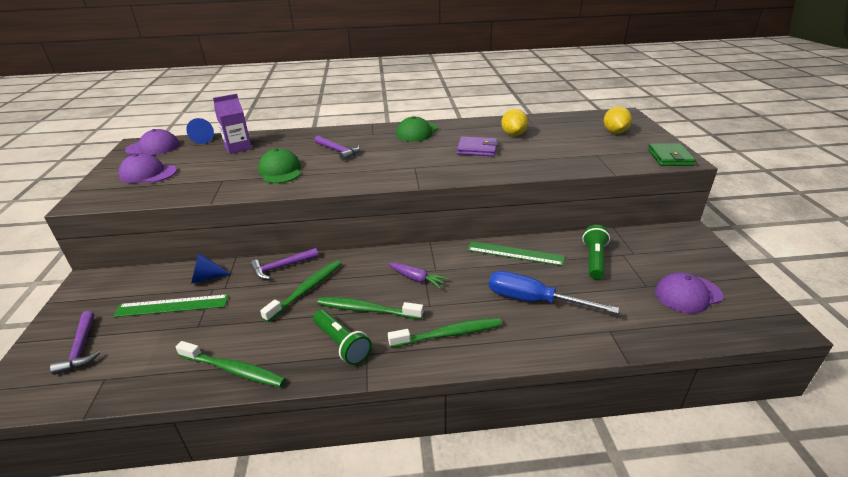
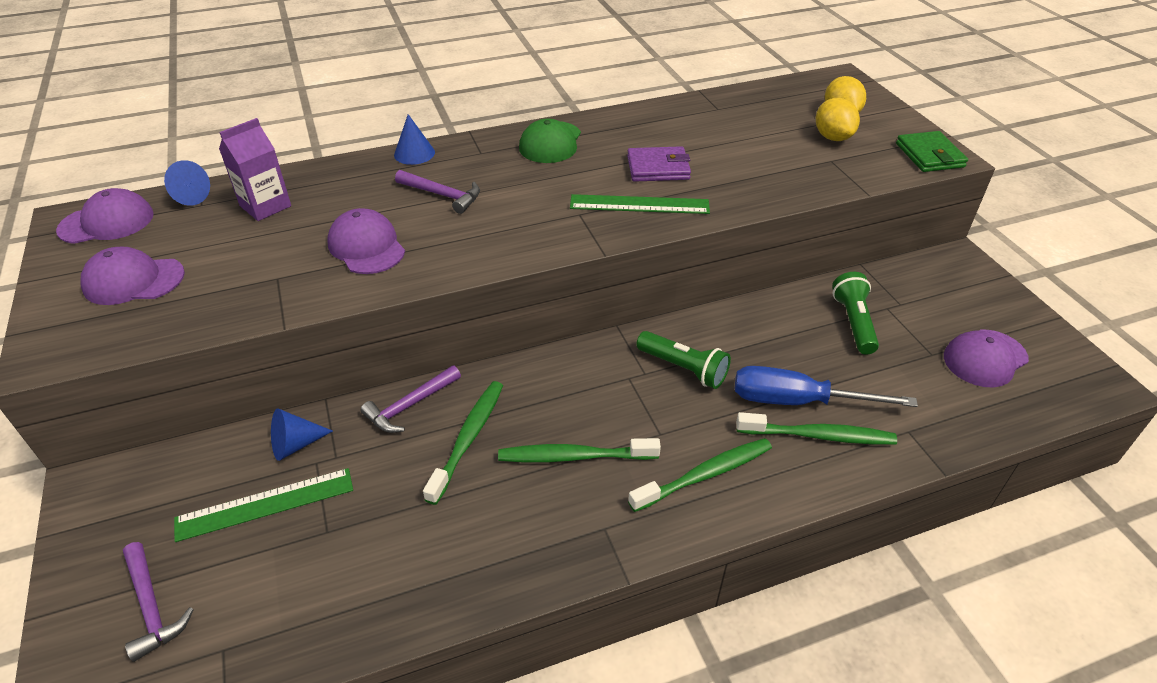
camera: 15 degrees left, 10 degrees up
green toothbrush [176,341,286,387] -> green toothbrush moved to [736,412,897,445]
green cap [258,148,301,183] -> purple cap [327,208,405,274]
green flashlight [313,310,372,365] -> green flashlight moved to [637,331,731,389]
purple carrot [389,263,448,288] -> none
green ruler [467,241,565,266] -> green ruler moved to [570,194,710,214]
yellow lemon [501,109,528,136] -> yellow lemon moved to [816,98,860,141]
none -> blue cone [394,114,435,165]

